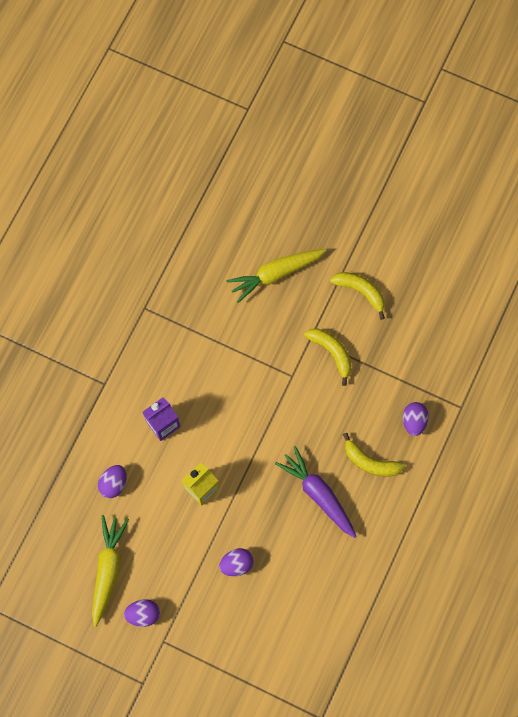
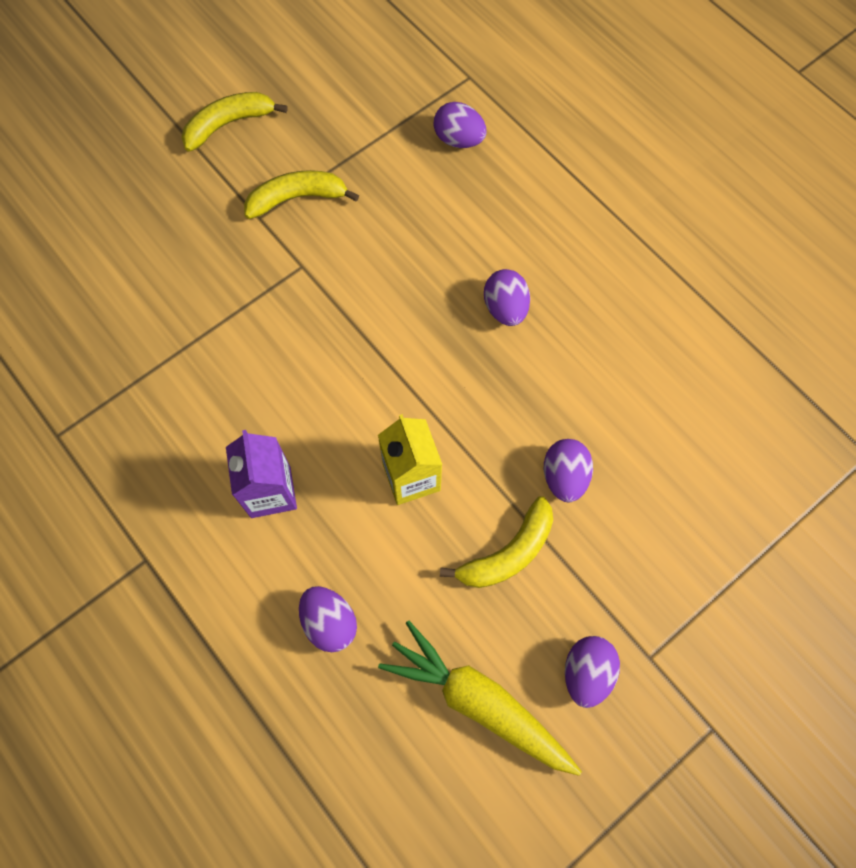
camera: 65 degrees left, 5 degrees down
yellow carrot [226,249,326,303] -> none
purple carrot [275,446,357,538] -> purple egg [484,269,530,326]
yellow banana [343,433,405,477] -> yellow banana moved to [440,496,553,588]

